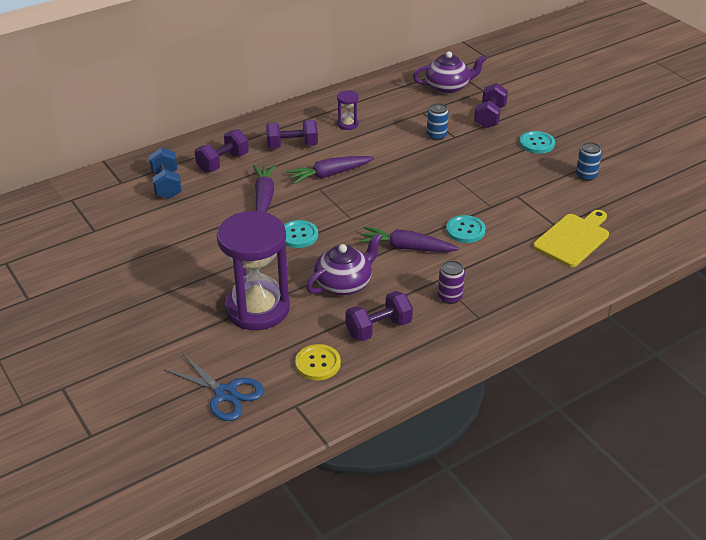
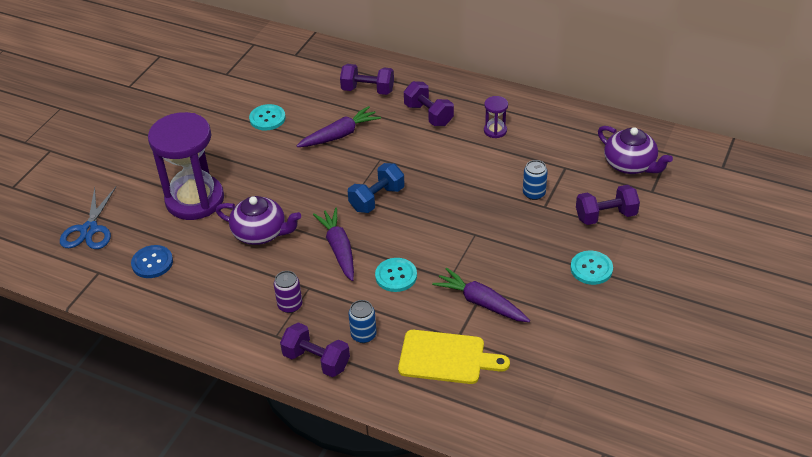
camera: 60 degrees right, 5 degrees up
blue dumbbell [149,148,182,199] -> blue dumbbell moved to [348,163,405,213]
turquoise button [284,220,318,248] -> turquoise button moved to [249,104,286,130]
purple carrot [286,156,374,184] -> purple carrot moved to [432,267,530,322]
yellow button [295,344,341,380] -> blue button [131,245,173,278]
purple dumbbell [345,291,413,341] -> purple dumbbell moved to [280,322,350,377]
blue can [576,142,602,181] -> blue can moved to [348,300,377,343]

